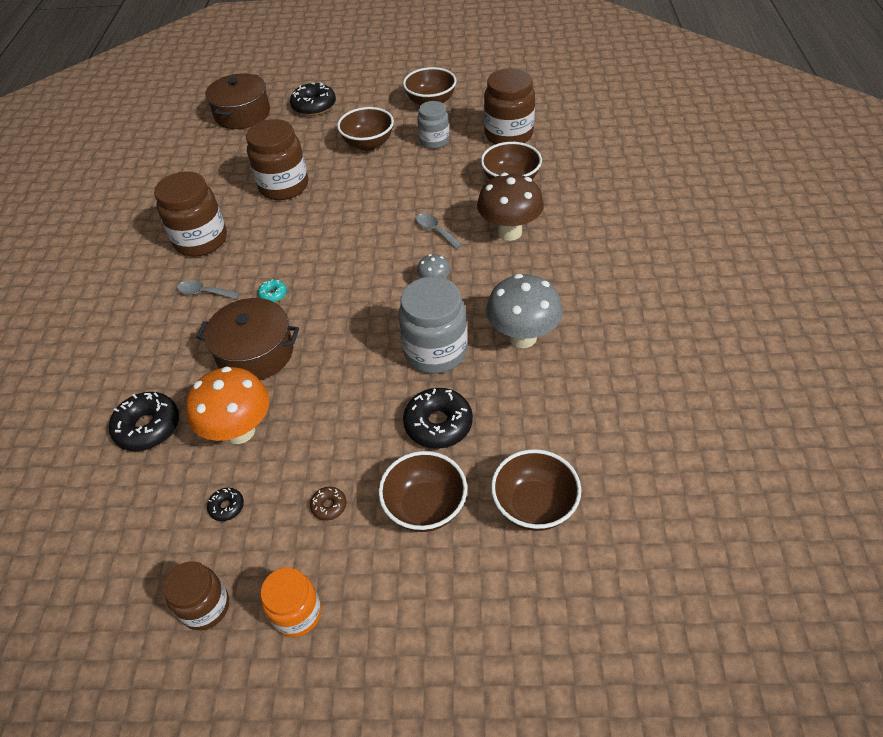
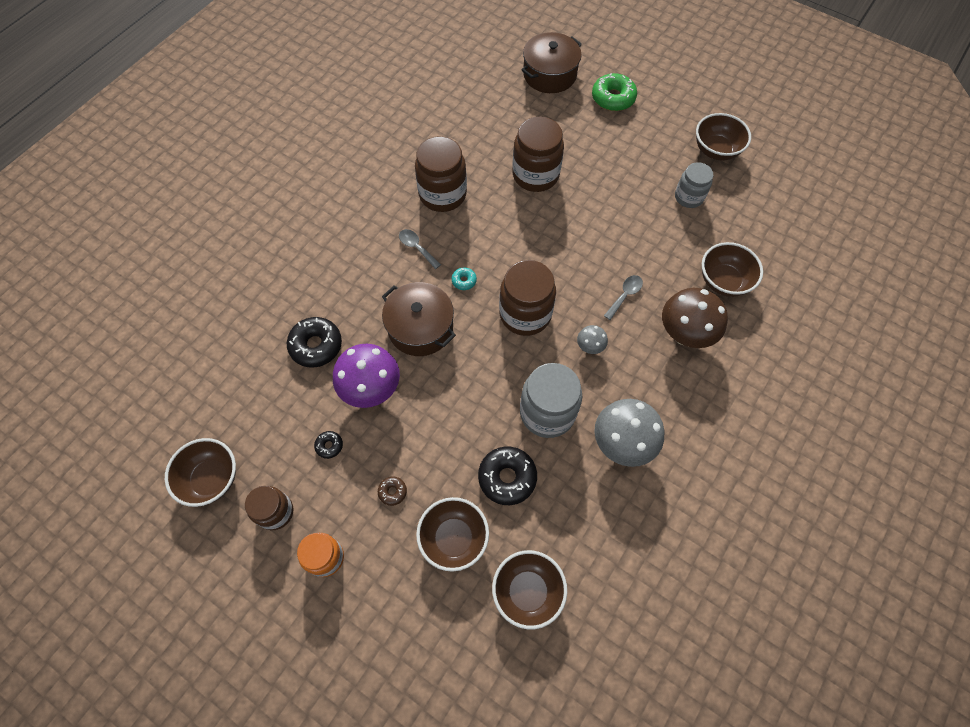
camera: 30 degrees right, 15 degrees up
orange mushroom [186,366,269,444] -> purple mushroom [333,344,400,408]
black donut [290,83,336,116] -> green donut [592,73,637,111]
brown bowl [337,107,394,151] -> brown bowl moved to [165,438,236,507]
grey spoon [416,213,462,249] -> grey spoon turned 45 degrees clockwise [604,275,643,320]
brown jar [484,68,535,145] -> brown jar moved to [499,260,556,336]

